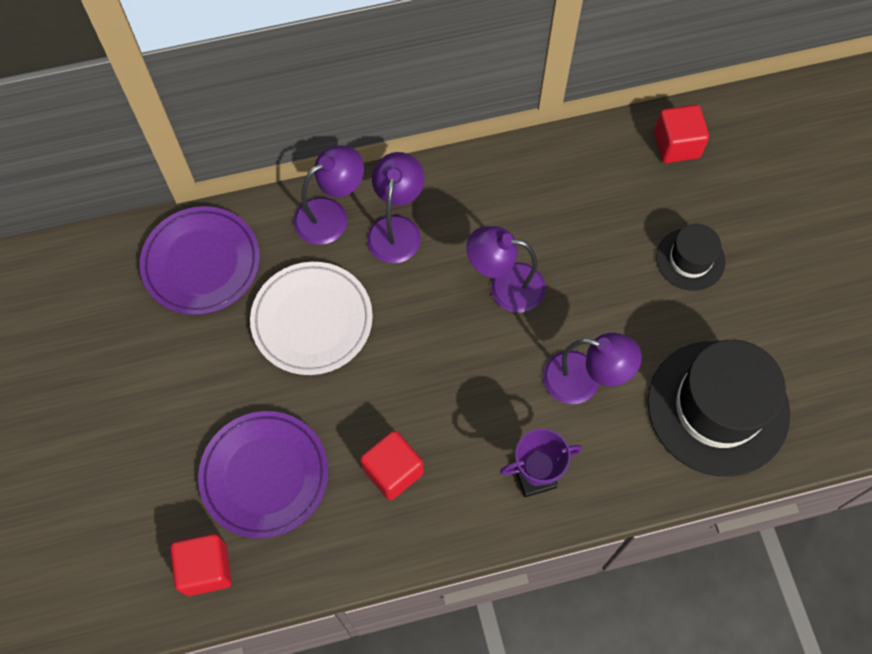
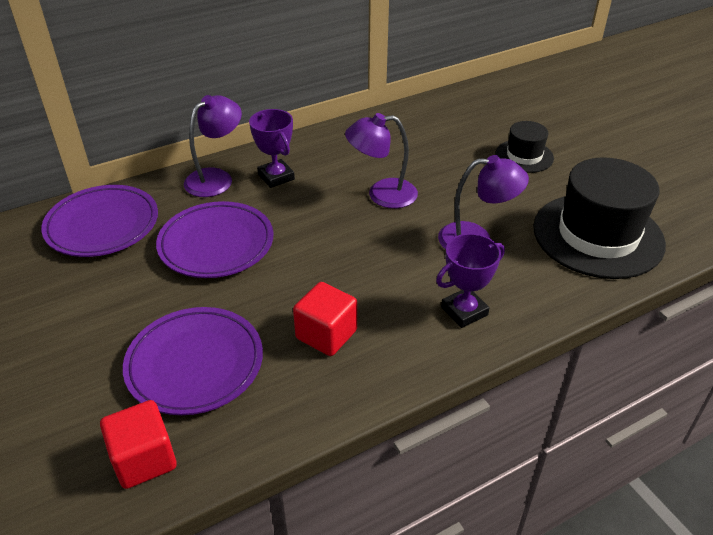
camera: 15 degrees left, 25 degrees down
white plate [250,262,373,375] -> purple plate [156,201,273,278]
purple lamp [367,152,425,263] -> purple trophy [249,109,295,188]
red cube [654,105,709,163] -> none

